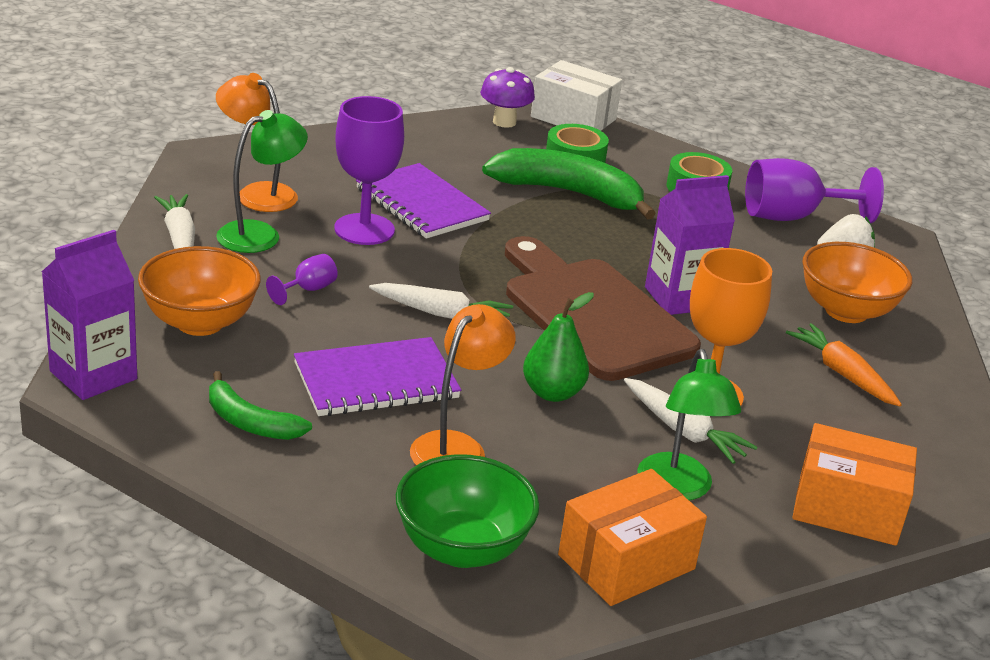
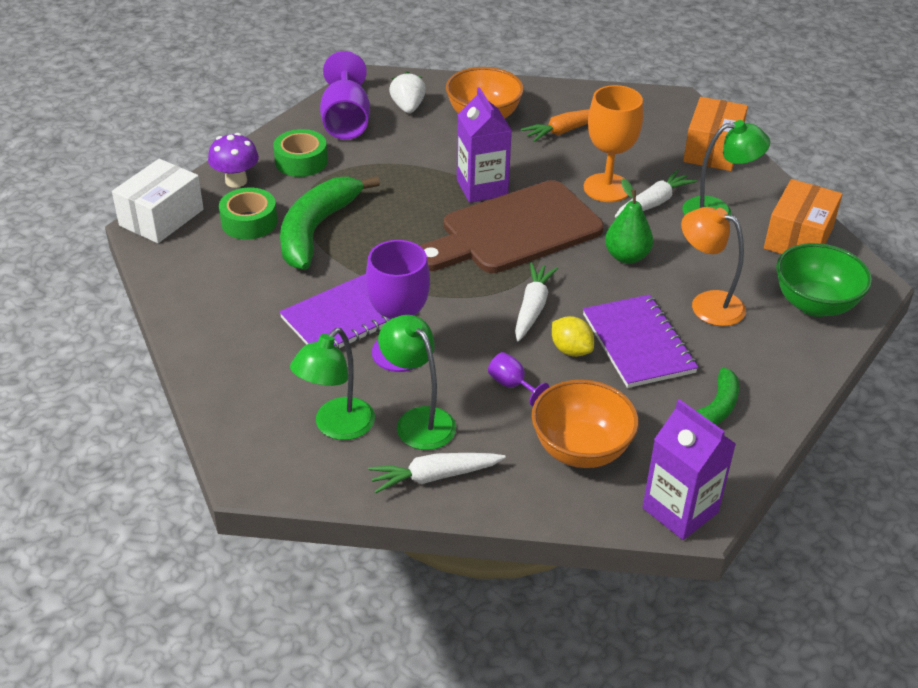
camera: 85 degrees left, 10 degrees up
orange lamp [216,73,298,212] -> green lamp [290,328,375,440]
purple mushroom [480,67,535,128] -> purple mushroom moved to [208,133,259,188]
orange box [558,469,707,606] -> orange box turned 60 degrees clockwise [764,179,843,254]
none -> yellow lemon [552,316,594,357]

